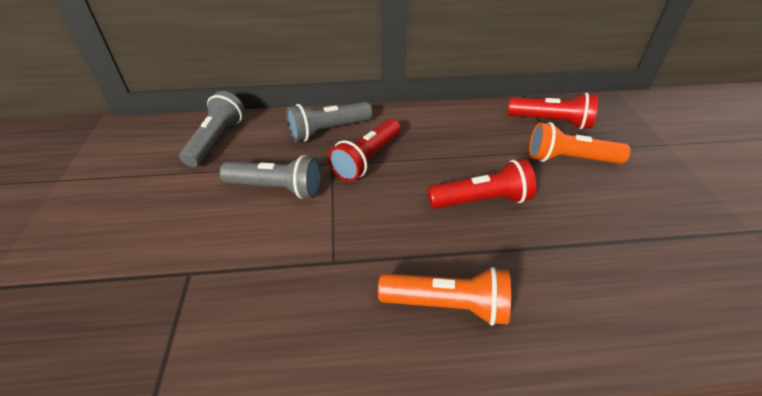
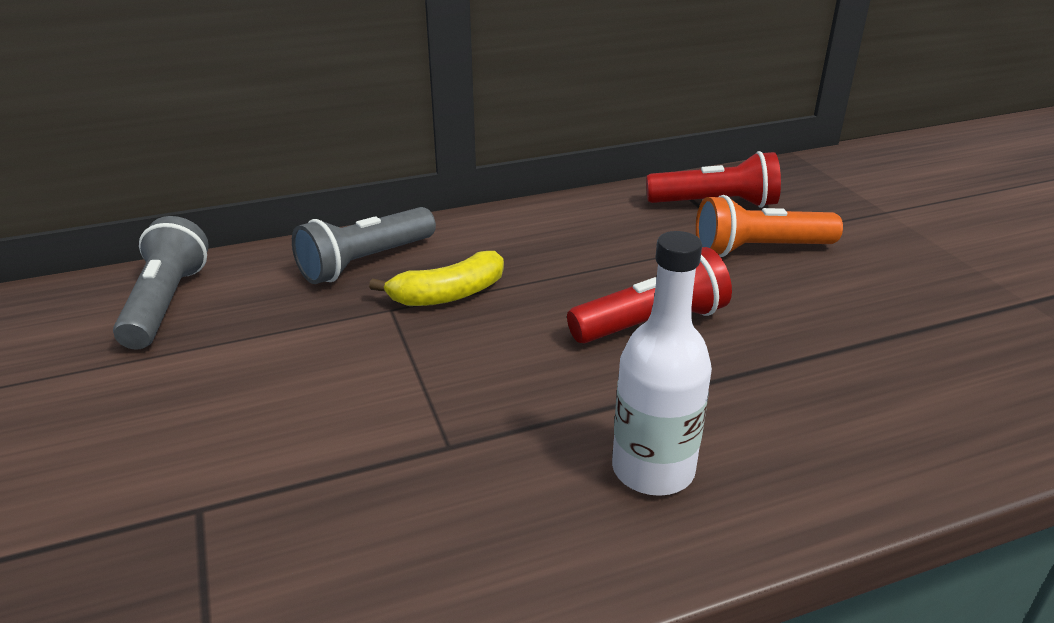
camera: 15 degrees left, 10 degrees down
grey flashlight [220,155,321,199] -> none
red flashlight [328,119,401,182] -> yellow banana [369,251,504,306]
orange flashlight [378,267,511,326] -> white bottle [612,231,712,496]

